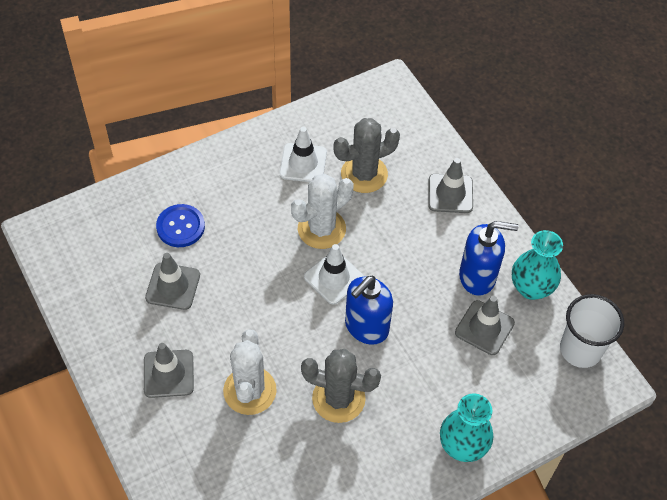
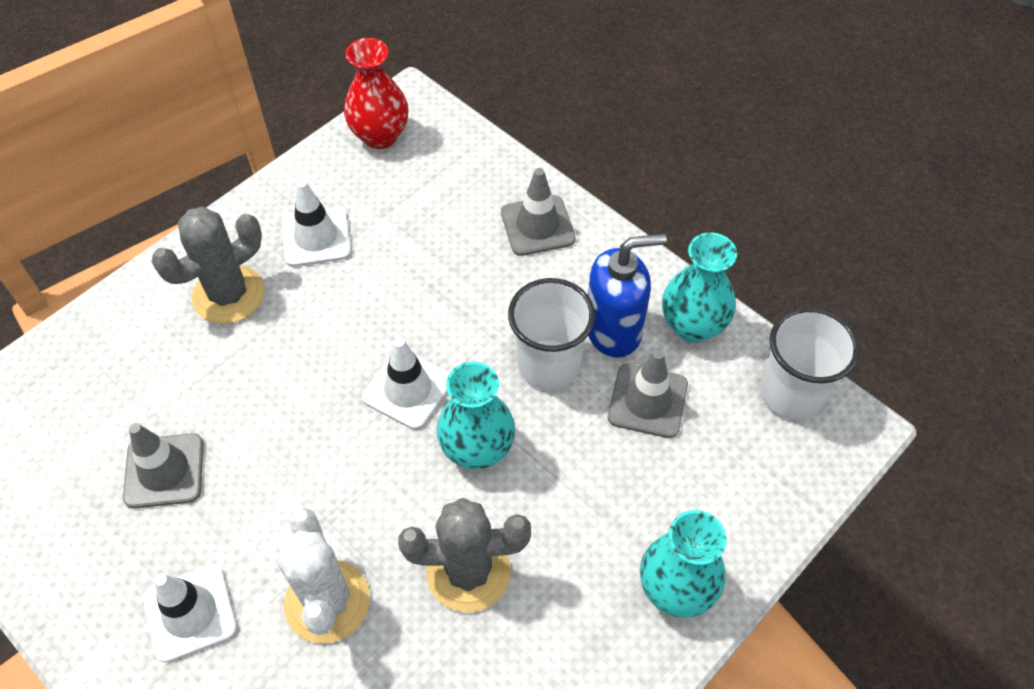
camera: 15 degrees left, 0 degrees up
grey traffic cone [144,343,194,398] -> white traffic cone [143,565,237,663]
blue button [156,204,205,247] -> none
white cactus [291,174,353,249] -> none
grey cactus [333,118,400,193] -> grey cactus moved to [152,206,265,324]
blue soap dispenser [345,276,393,345] -> turquoise vase [437,362,515,470]
none -> red vase [344,38,408,149]
none -> white cup [508,278,595,390]

